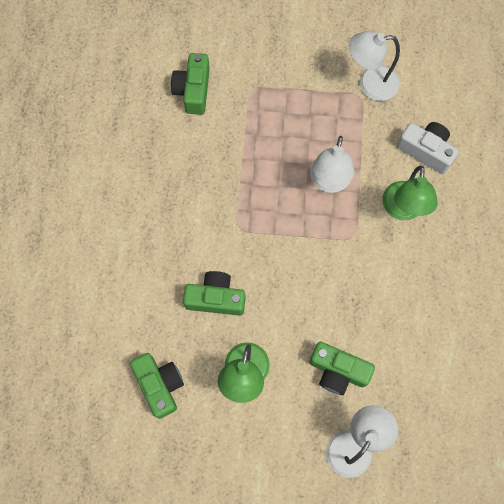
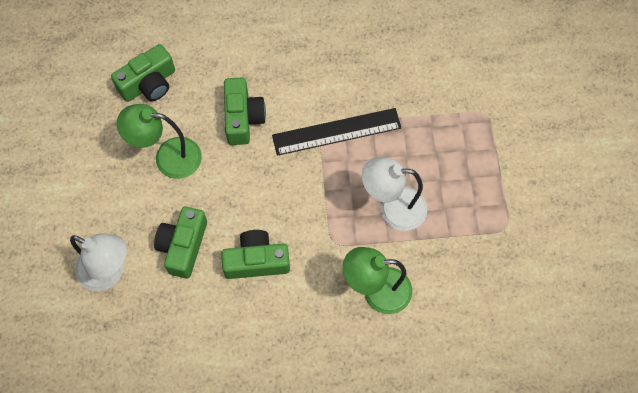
camera: 80 degrees right, 5 degrees down
green camera [171,53,210,115] -> green camera moved to [221,230,290,279]
white lamp [349,31,400,101] -> none
white camera [397,122,459,174] -> none
none -> black ruler [272,108,401,156]

